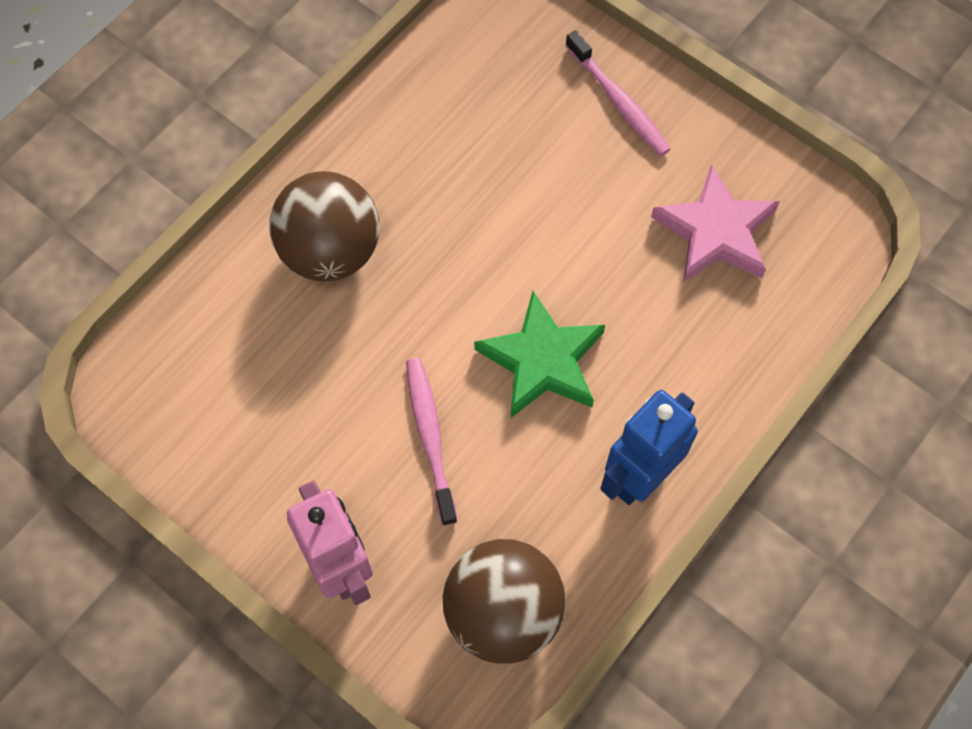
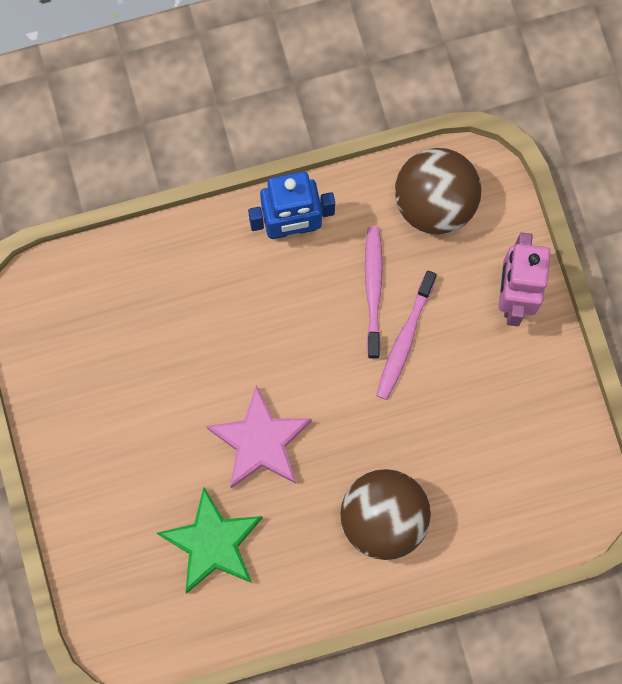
camera: 145 degrees left, 10 degrees up
green star [474,291,605,418] -> green star moved to [157,487,263,593]
pink toothbrush [565,30,671,156] -> pink toothbrush moved to [365,226,383,359]
pink star [651,165,780,282] -> pink star moved to [206,385,312,488]

